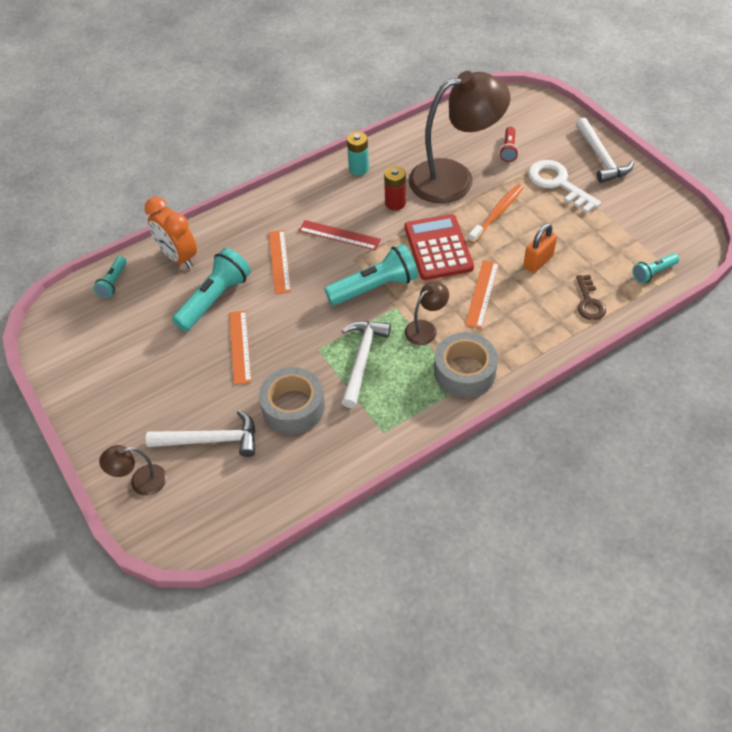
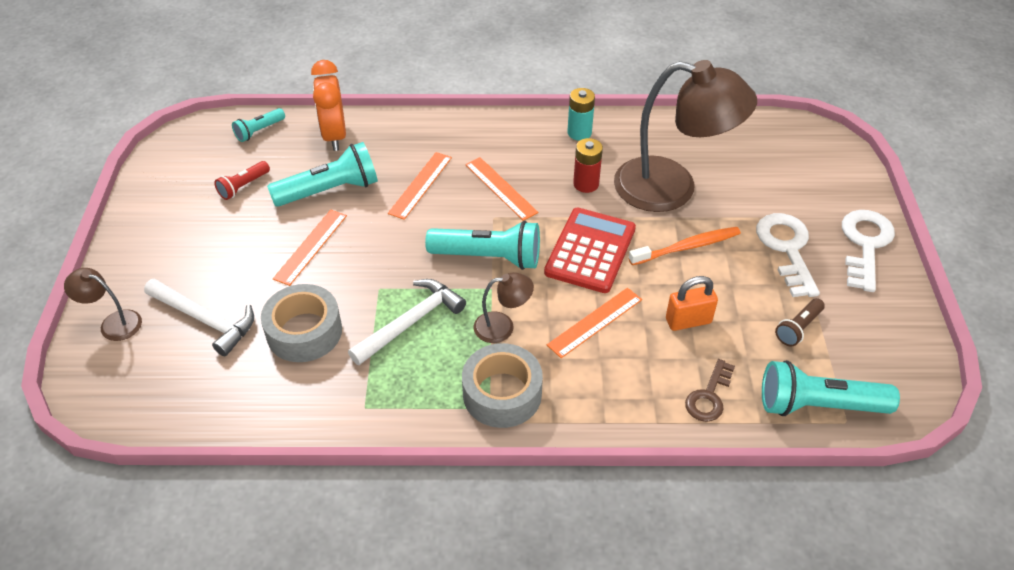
camera: 30 degrees right, 5 degrees down
red ruler [299,220,381,250] -> orange ruler [465,157,538,221]
red flashlight [499,127,519,162] -> red flashlight moved to [214,161,270,200]
white hammer [576,118,634,183] -> white key [842,210,895,292]
turquoise flashlight [632,253,679,283] -> turquoise flashlight [762,360,900,416], size x1.86
none -> brown flashlight [775,298,825,347]

